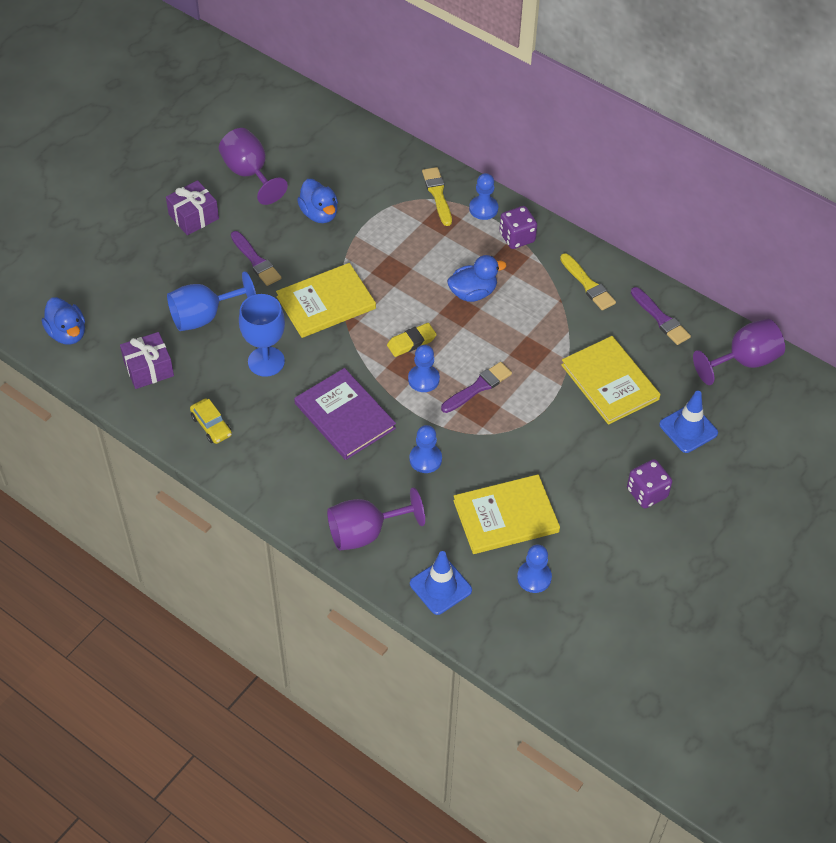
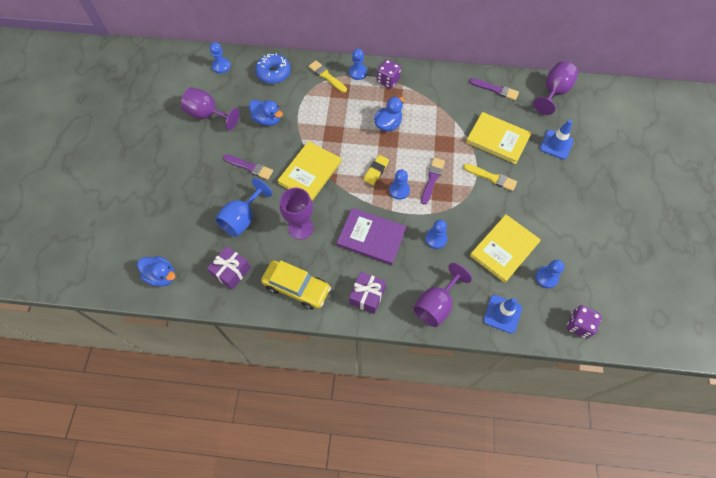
camera: 30 degrees left, 10 degrees up
purple gift [166,180,219,235] -> purple gift moved to [349,272,386,314]
yellow car [190,399,232,444] -> yellow car [261,260,331,310], size x1.82
blue goblet [239,294,285,377] -> purple goblet [280,188,314,239]
yellow brush [560,253,616,310] -> yellow brush moved to [464,164,517,191]
purple dice [627,459,672,508] -> purple dice moved to [567,305,602,339]
none -> blue pawn [210,42,231,74]
none -> blue donut [255,53,291,84]

